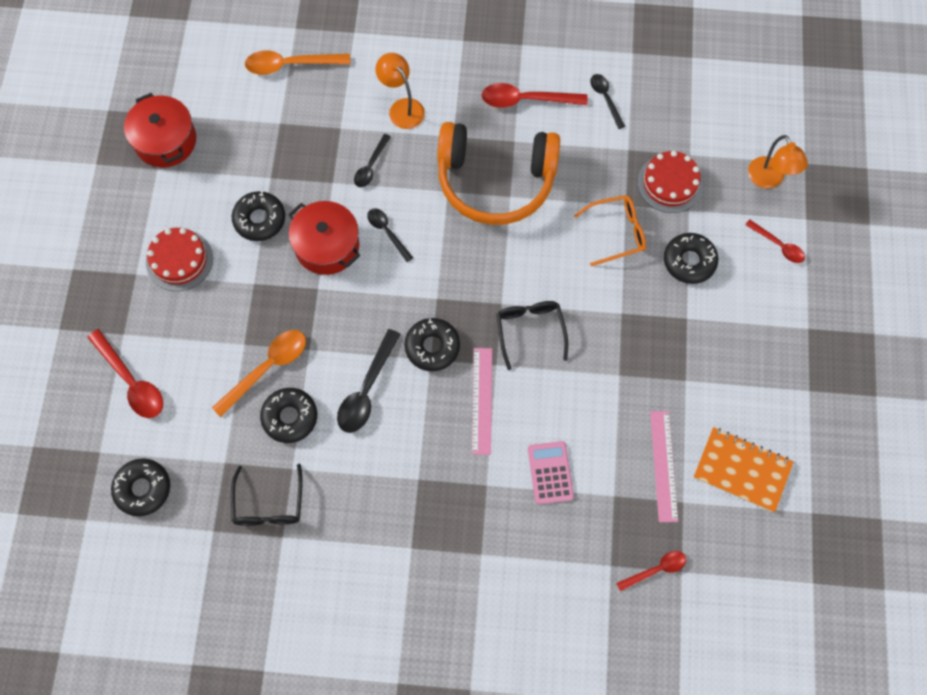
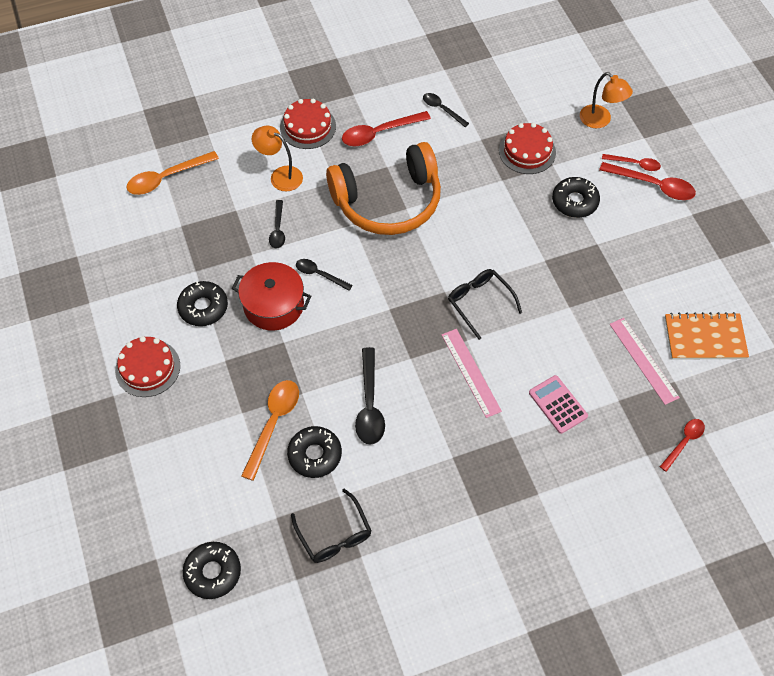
camera: 25 degrees left, 10 degrees down
red spoon [87,329,163,418] -> red spoon moved to [599,162,696,200]
red pot [124,93,196,167] -> none
black donut [405,318,460,371] -> none
orange glasses [574,195,646,266] -> none
none -> red cake [280,99,336,149]

